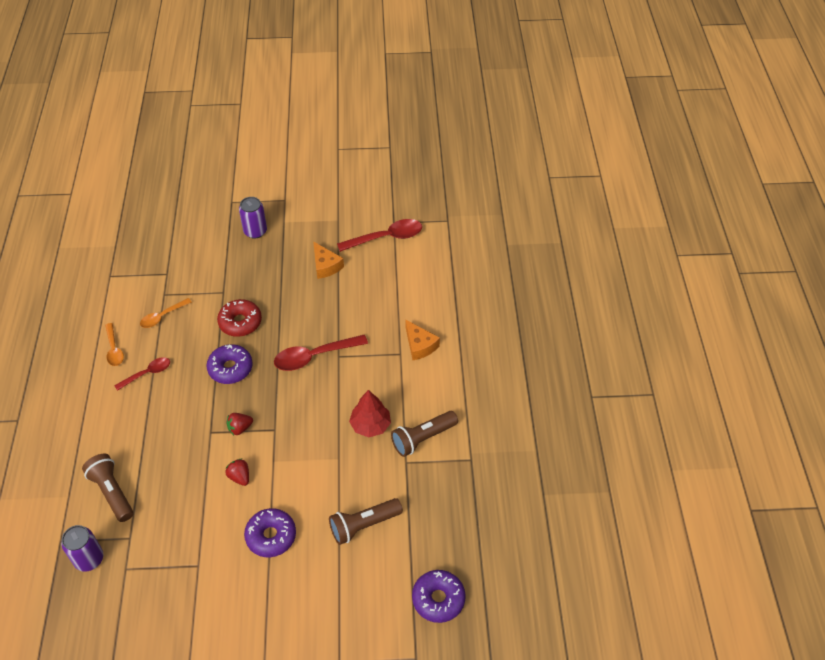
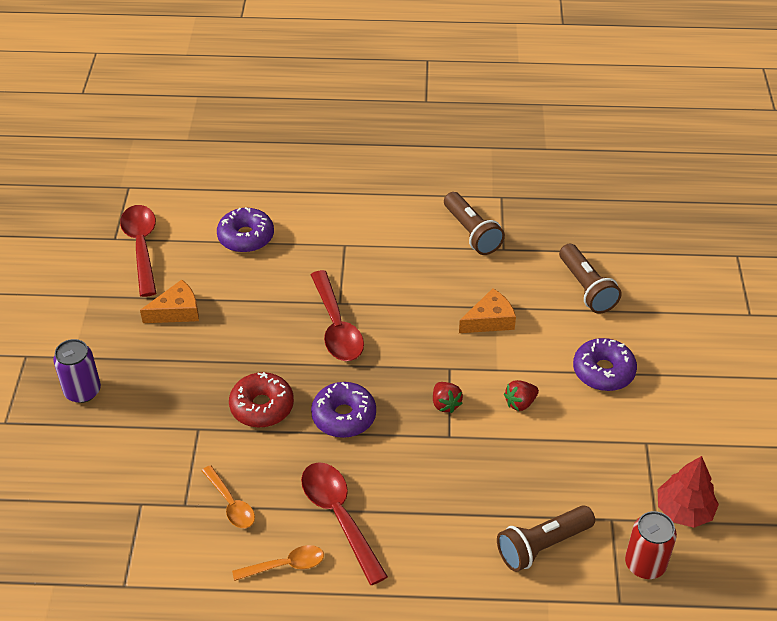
camera: 85 degrees left, 5 degrees down
purple can [61,525,103,572] -> red can [625,511,677,579]
red spoon [114,357,170,391] -> red spoon [301,462,388,585], size x1.66
red tree [349,390,391,437] -> red tree moved to [658,456,719,528]
orange cheese [406,320,440,360] -> orange cheese moved to [459,288,516,333]
purple donut [412,570,466,623] -> purple donut moved to [217,207,274,253]

